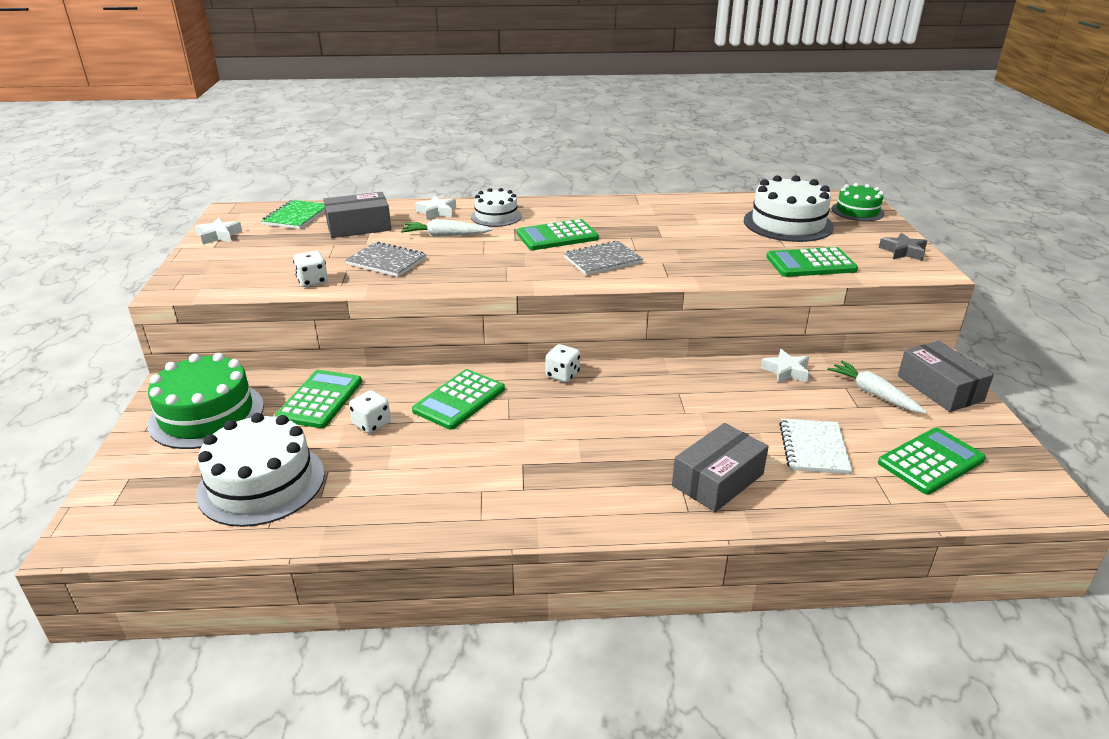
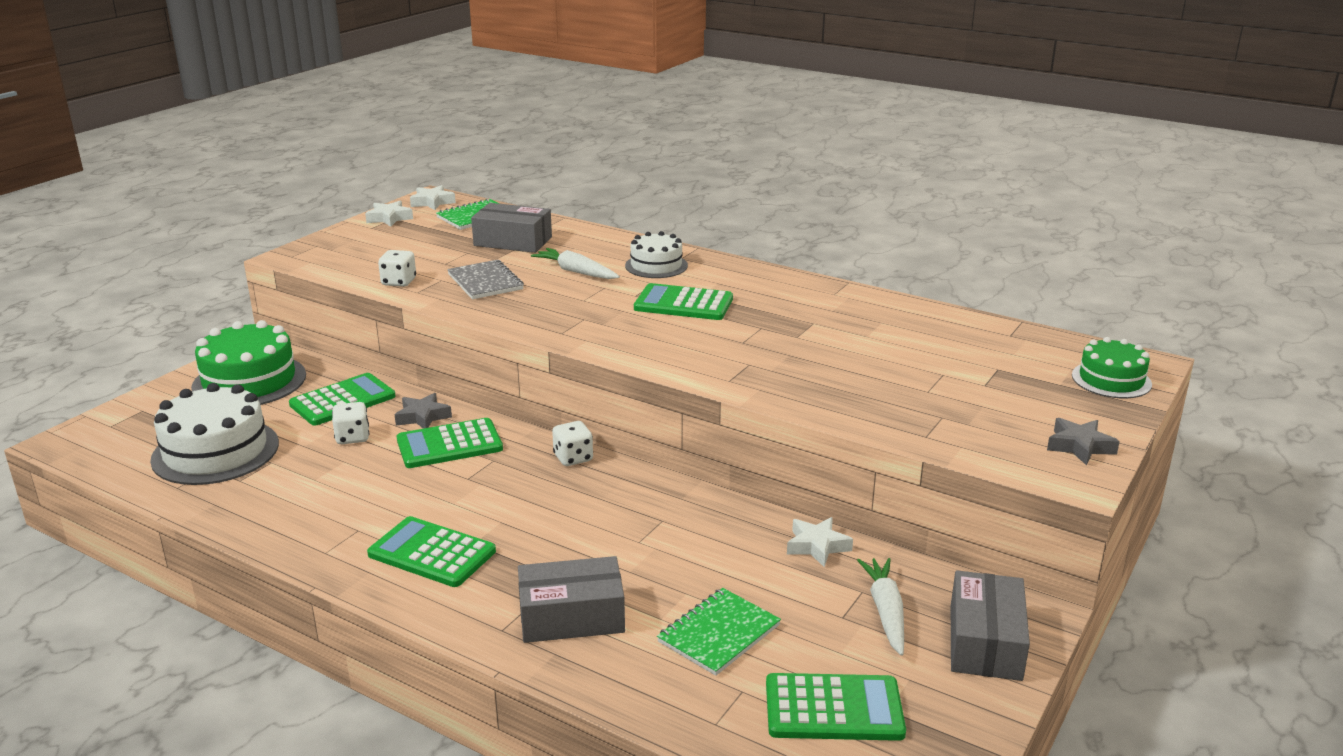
camera: 35 degrees right, 5 degrees down
white star [415,196,456,220] -> white star moved to [410,185,456,210]
grey notebook [564,240,643,275] -> none
white cake [744,175,834,242] -> none
green calculator [766,247,858,277] -> green calculator moved to [367,516,496,587]
white notebook [779,418,852,474] -> green notebook [657,588,781,676]
none -> grey star [395,393,452,429]

